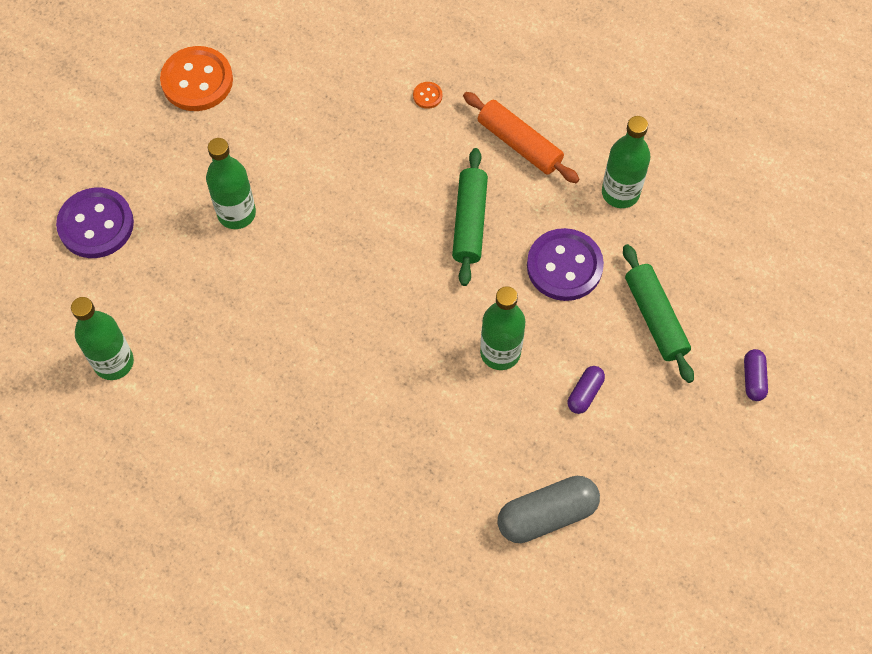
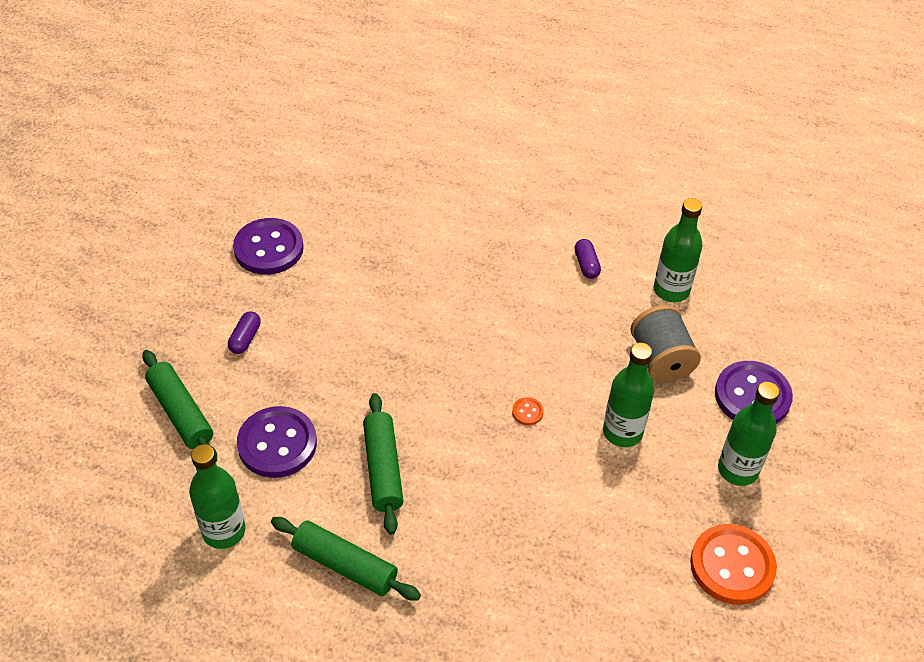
camera: 165 degrees right, 15 degrees down
orange button [413,82,442,109] -> orange button moved to [512,397,544,425]
orange rolling pin [463,92,579,183] -> green rolling pin [271,517,421,601]
green bottle [480,286,525,370] -> green bottle moved to [718,382,780,486]
grey capsule [498,476,600,543] -> purple button [233,218,304,275]
purple capsule [744,349,768,401] -> purple capsule moved to [574,239,601,279]
none -> grey spool [630,305,701,383]

